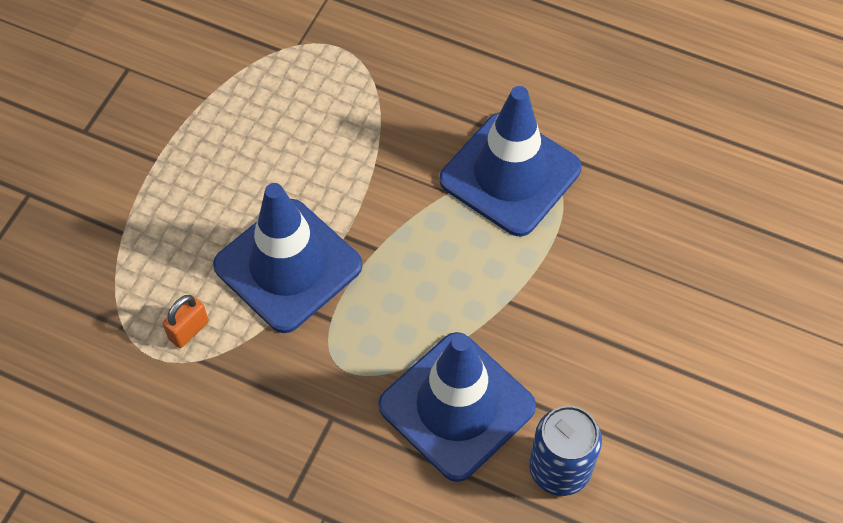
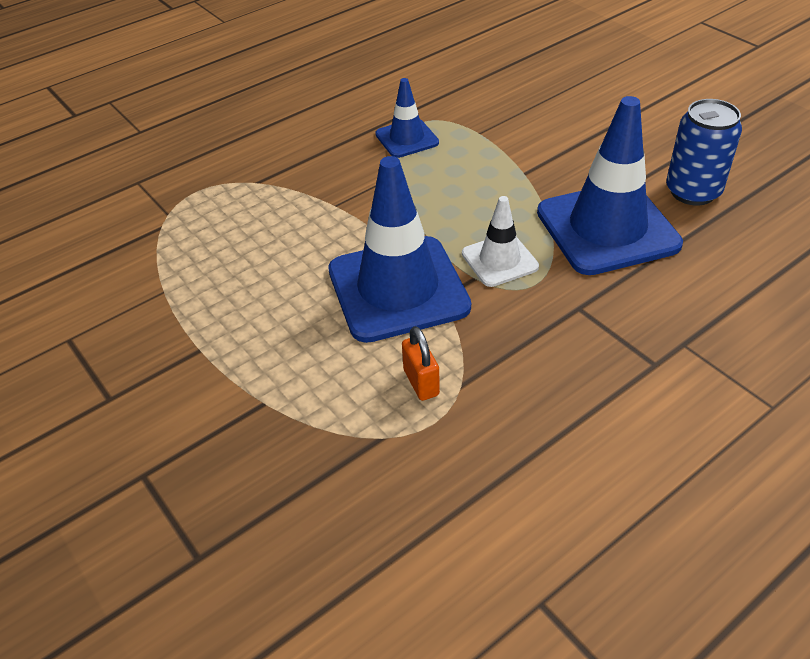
camera: 60 degrees left, 15 degrees down
blue traffic cone [439,86,582,237] -> blue traffic cone [375,78,439,158], size x0.52
none -> white traffic cone [462,196,539,287]

